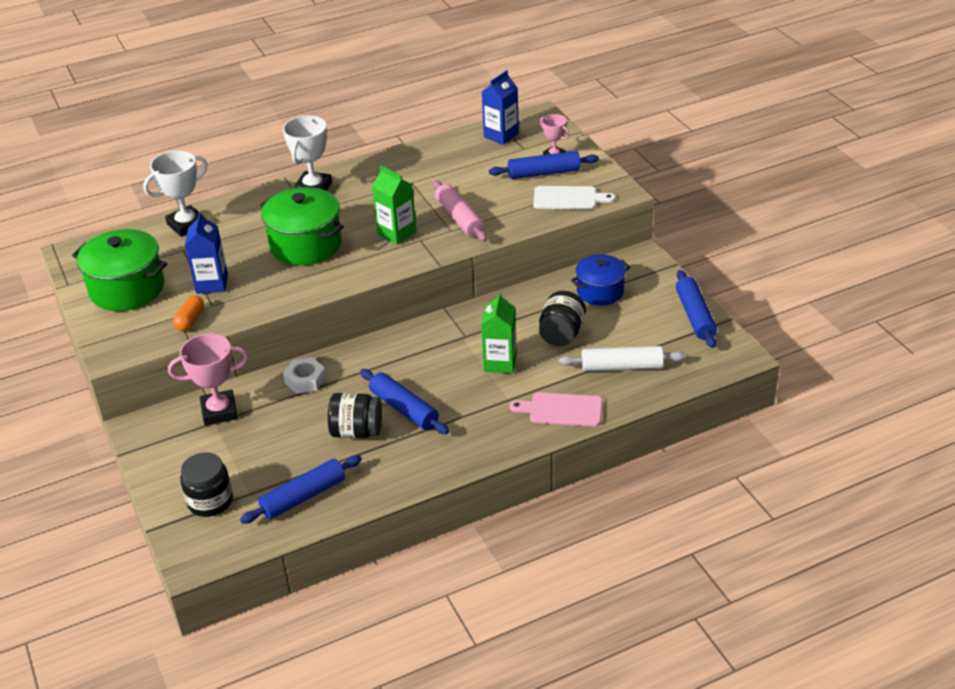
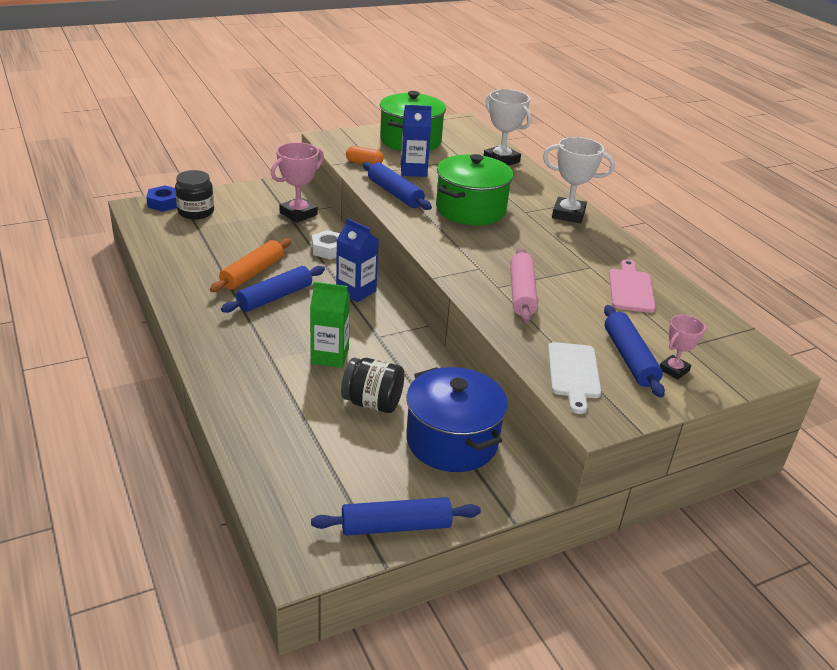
camera: 85 degrees right, 5 degrees down
pink trophy [168,333,249,426] -> pink trophy turned 60 degrees clockwise [271,142,324,223]
blue rolling pin [240,455,362,524] -> blue rolling pin moved to [362,162,432,210]
black jar [328,393,382,438] -> orange rolling pin [210,239,291,292]
green carton [372,166,416,245] -> none
pink rolling pin [433,180,487,242] -> pink rolling pin turned 60 degrees counterclockwise [510,248,538,323]
blue carton [481,70,519,145] -> blue carton moved to [336,218,379,302]
pink cutting board [509,392,603,427] -> pink cutting board moved to [609,260,656,313]
white rolling pin [559,346,686,371] -> none
blue pot [571,254,630,306] -> blue pot [406,367,508,472], size x1.54
none -> blue nut [146,185,177,212]

